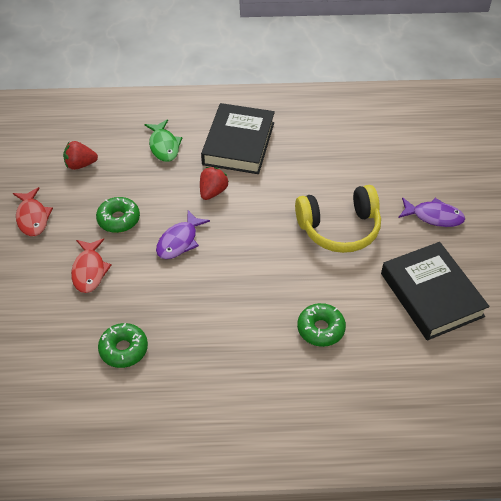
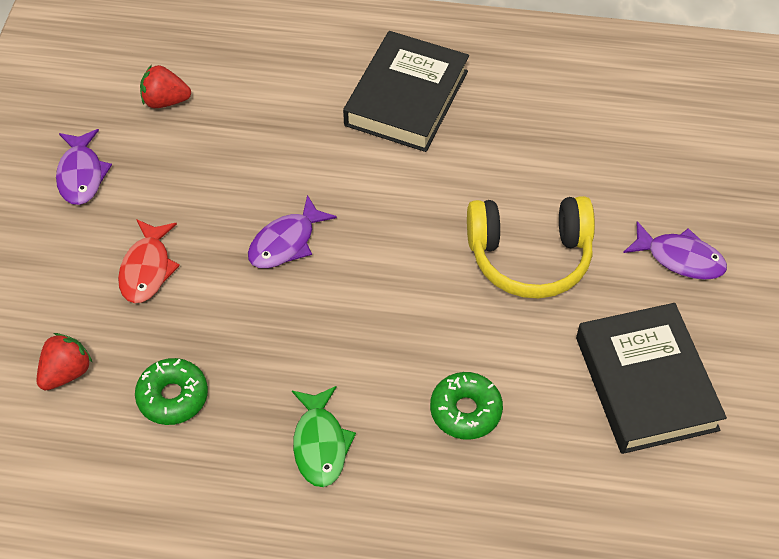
camera: 10 degrees right, 5 degrees up
red fish [13,187,53,236] -> purple fish [56,129,112,205]
green donut [96,197,140,233] -> none
green fish [144,119,182,162] -> green fish moved to [292,386,356,487]
red strawberry [200,167,229,200] -> red strawberry moved to [37,333,93,391]

